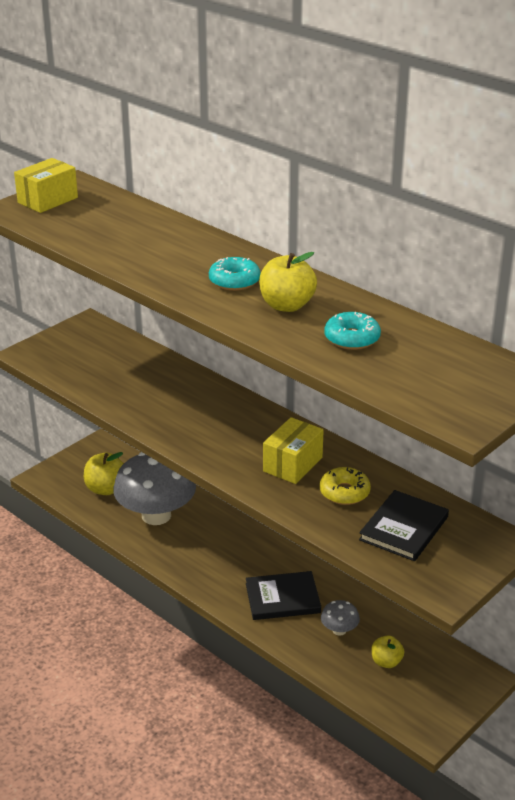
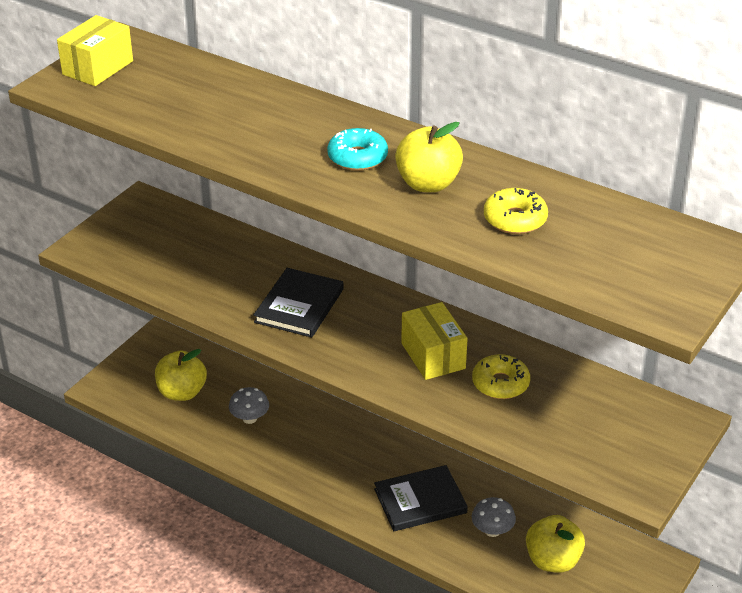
camera: 10 degrees left, 5 degrees up
grey mushroom [113,452,196,525] -> grey mushroom [229,387,269,424], size x0.42
yellow box [263,417,324,484] -> yellow box turned 45 degrees counterclockwise [401,302,468,380]
turquoise donut [324,312,381,350] -> yellow donut [484,188,548,234]
black book [359,490,449,561] -> black book moved to [254,268,344,338]
yellow apple [372,635,404,668] -> yellow apple [526,515,585,573], size x1.58

